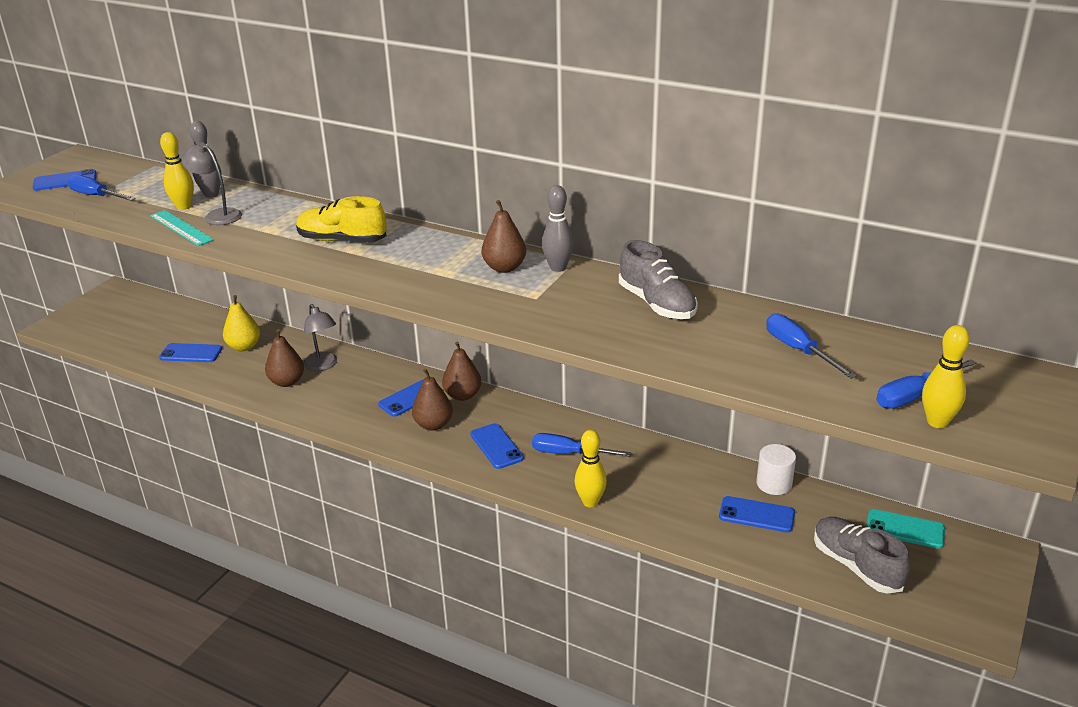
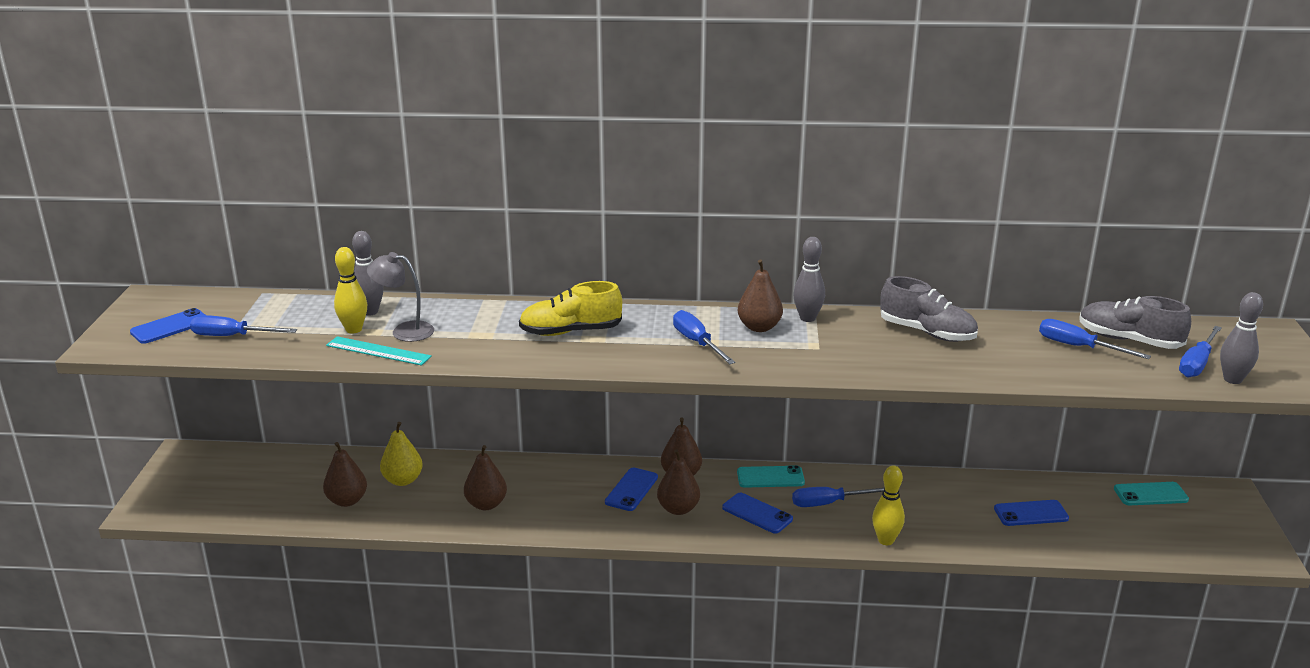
camera: 25 degrees left, 5 degrees down
blue phone [159,343,222,362] -> brown pear [323,442,367,507]
grey lamp [303,304,337,371] -> none
white cylinder [756,444,796,495] -> none
grey shoe [814,517,910,594] -> grey shoe moved to [1079,296,1191,349]
yellow bowling pin [922,325,969,428] -> grey bowling pin [1220,292,1263,384]
none -> blue screwdriver [673,310,735,364]
none -> turquoise phone [737,465,805,488]

